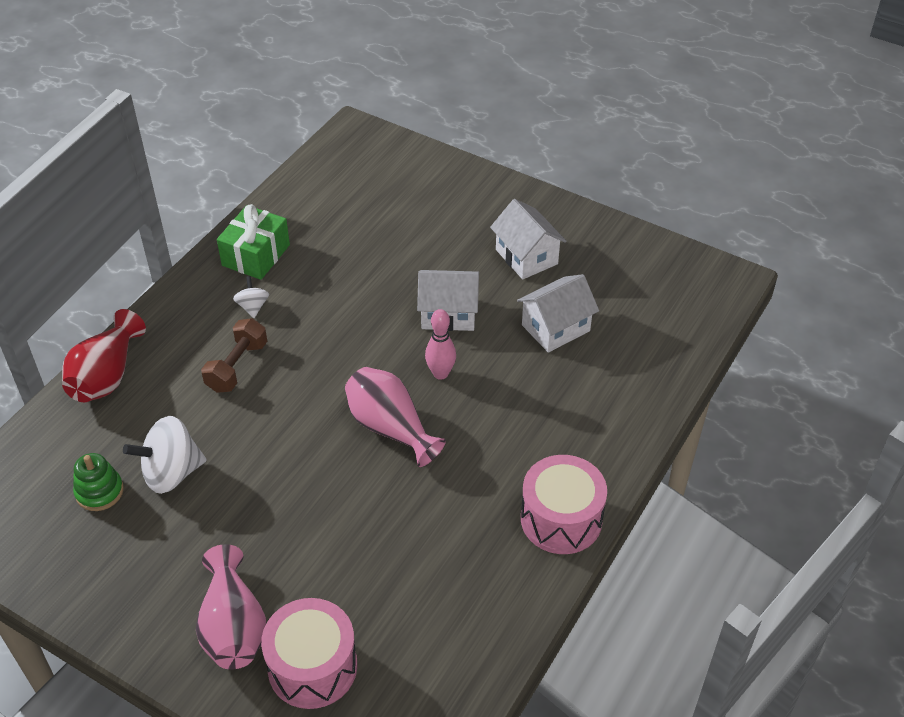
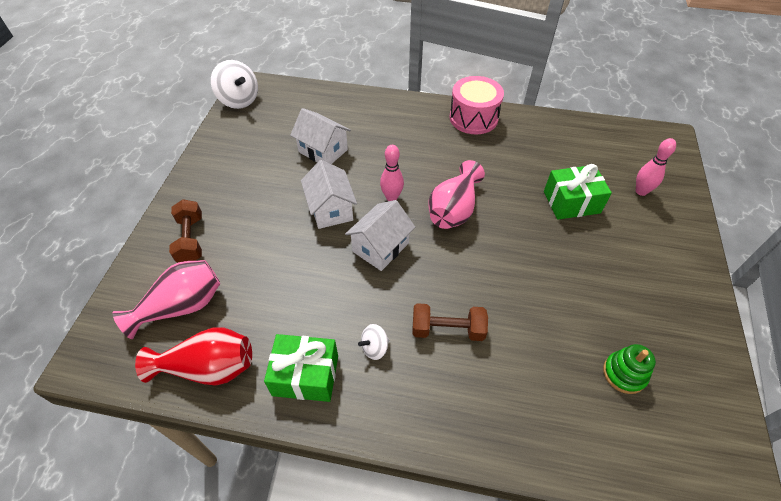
camera: 110 degrees left, 5 degrees up
red vase [62,309,146,402] -> red vase moved to [135,327,252,386]
white spinning top [123,416,206,494] -> white spinning top moved to [211,60,258,109]
pink vase [196,544,266,670] -> pink vase moved to [113,260,220,339]
pink drum [261,598,357,709] -> pink bowling pin [636,138,676,196]
white house [490,199,567,279] -> white house moved to [345,200,415,271]
none -> brown dumbbell [169,199,202,262]
none -> green gift [544,164,612,220]

